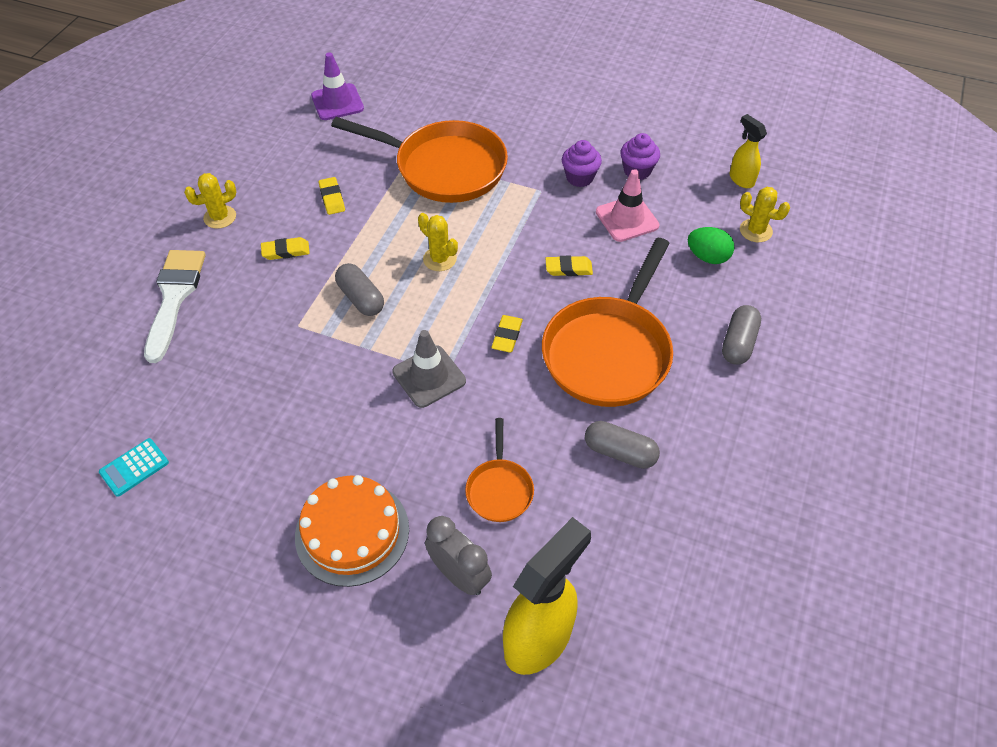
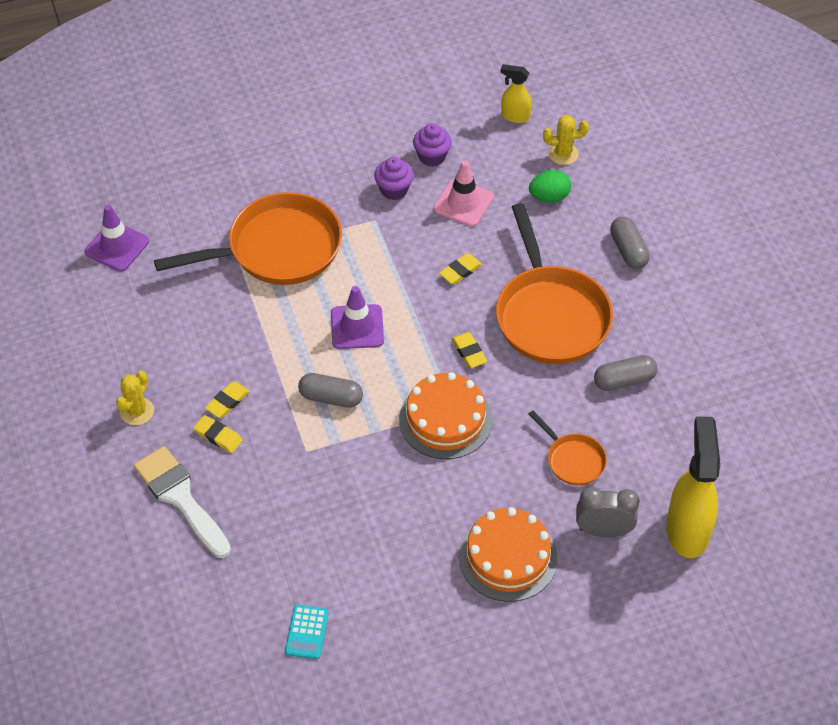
camera: 40 degrees left, 0 degrees up
yellow eraser [319,177,345,215] -> yellow eraser moved to [194,415,243,453]
grey traffic cone [392,330,466,408] -> orange cake [399,372,492,459]
yellow cactus [418,213,458,271] -> purple traffic cone [331,286,384,349]

